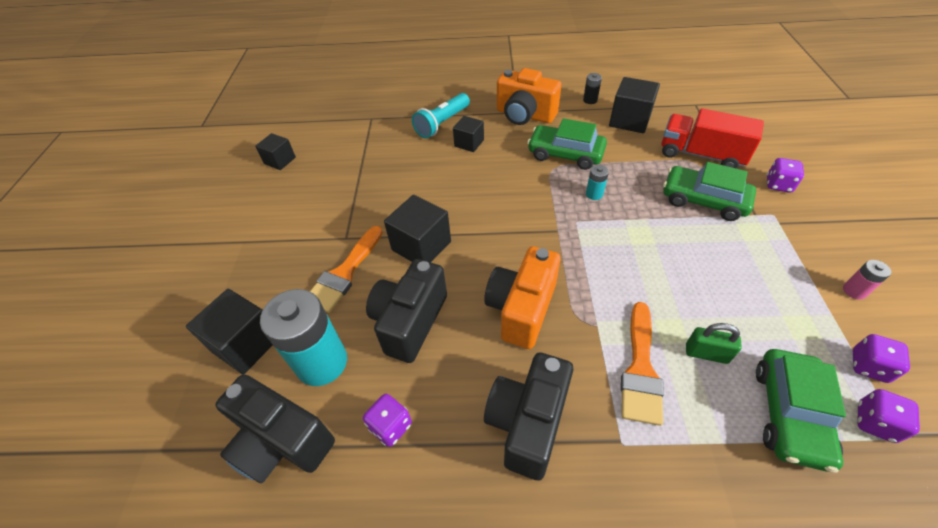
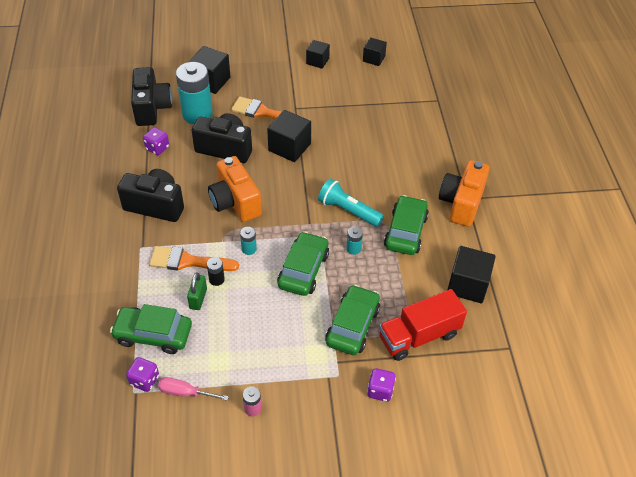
camera: 80 degrees right, 0 degrees up
black camera [215,374,335,483] -> black camera turned 150 degrees clockwise [131,67,172,126]
turquoise flashlight [412,93,470,138] -> turquoise flashlight moved to [318,179,384,227]
black cube [453,116,484,152] -> black cube moved to [306,40,330,69]
orange camera [484,246,560,349] -> orange camera turned 135 degrees counterclockwise [208,156,262,222]
black battery [583,73,602,104] -> black battery moved to [207,257,225,286]
red truck [661,108,764,169] -> red truck turned 135 degrees counterclockwise [379,289,467,361]
purple dice [853,334,910,383] -> pink screwdriver [158,377,229,401]
none -> turquoise battery [240,227,257,255]
none -> green car [277,231,329,296]

